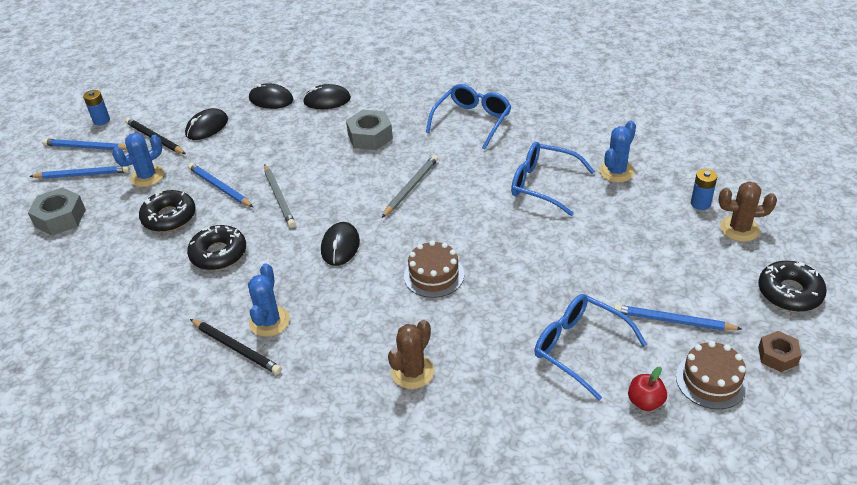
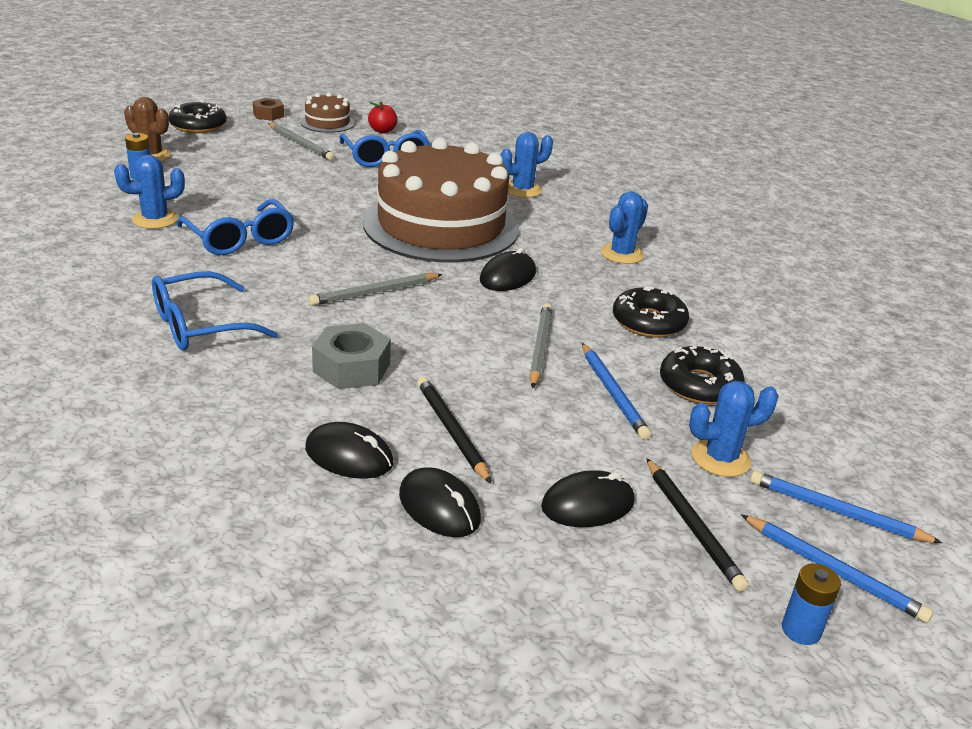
camera: 155 degrees left, 10 degrees down
grey nut [28,187,86,236] -> none
black pencil [190,319,282,374] -> black pencil moved to [417,377,491,483]
brown cactus [388,320,435,389] -> blue cactus [500,132,553,198]
brown cake [404,240,464,298] -> brown cake [363,138,519,262], size x2.37
blue pencil [614,304,742,331] -> grey pencil [268,123,335,161]

